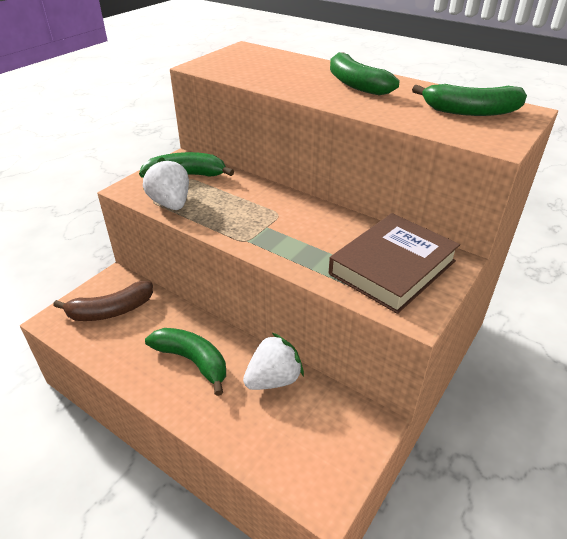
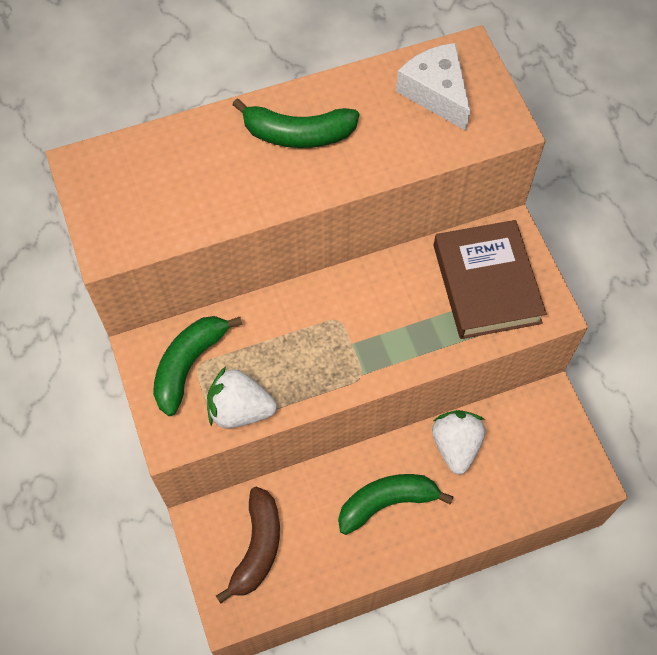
camera: 55 degrees left, 25 degrees up
green banana [412,84,527,116] -> white cheese [396,43,470,131]

